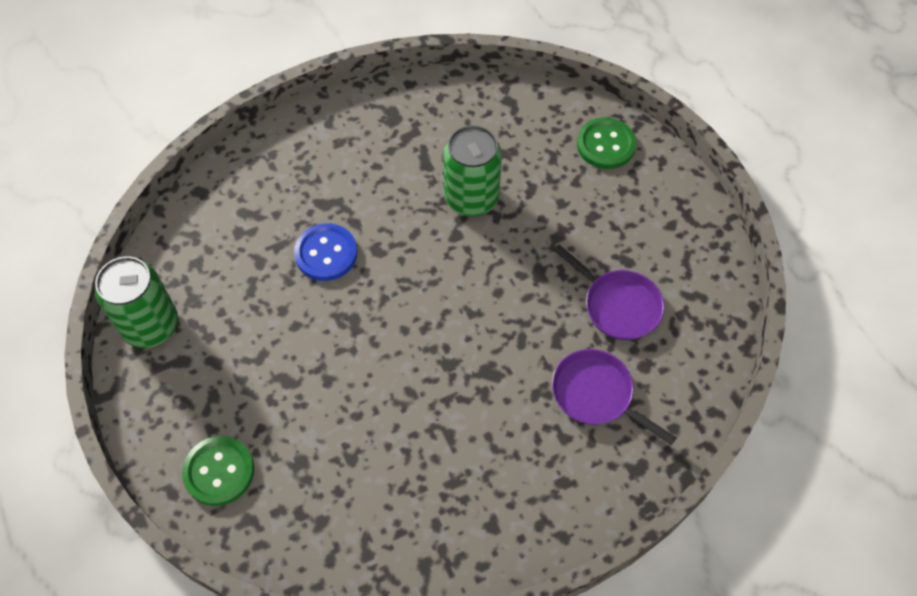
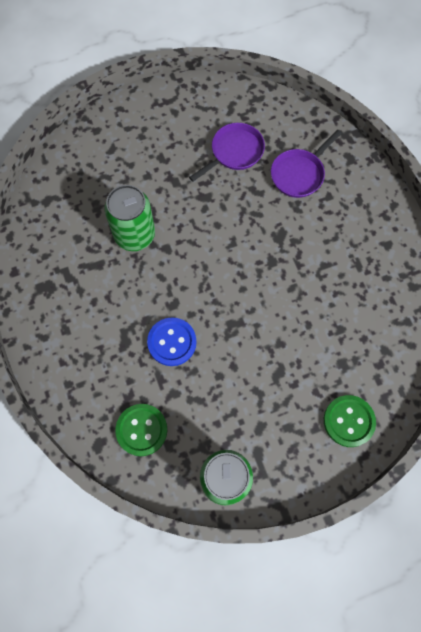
camera: 85 degrees left, 10 degrees up
green button [577,118,636,169] -> green button moved to [115,404,167,456]

